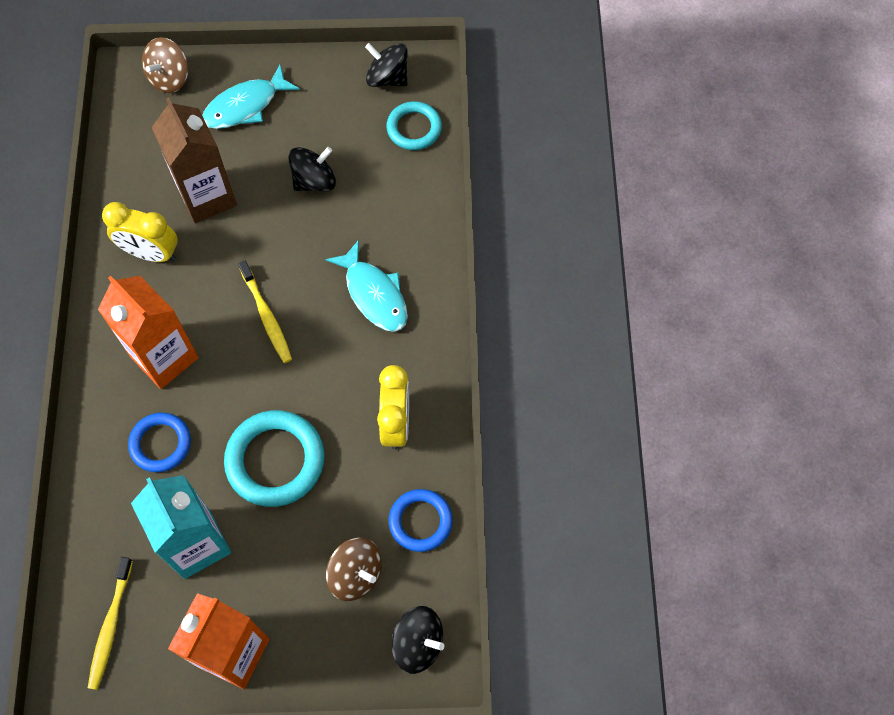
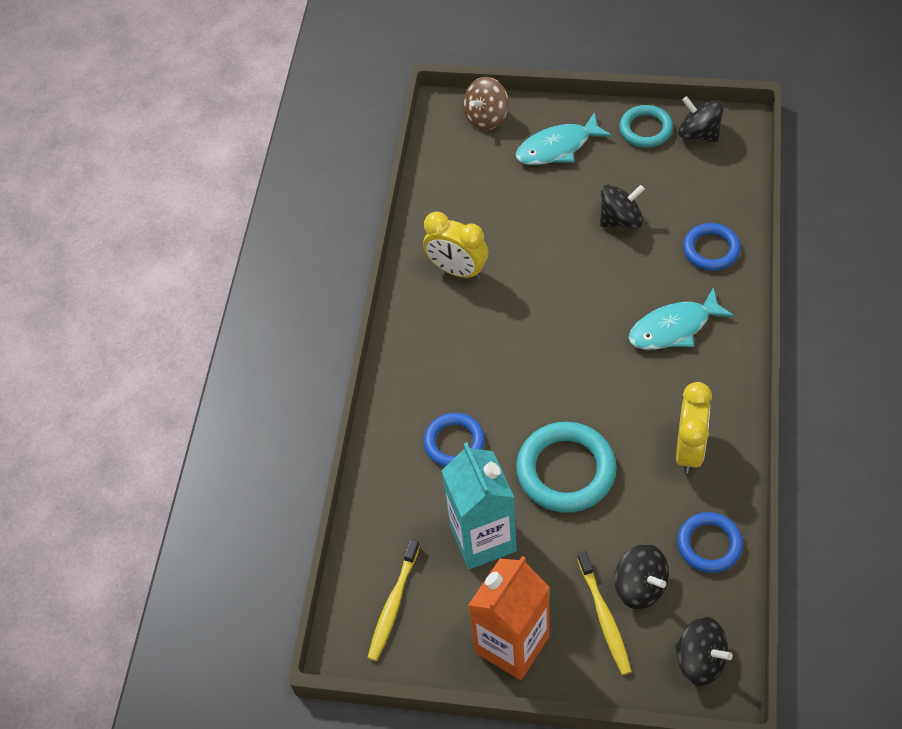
camera: 15 degrees right, 10 degrees down
orange carton [98,276,199,389] -> none
brown carton [152,97,237,223] -> none
yellow toothbrush [238,261,292,363] -> yellow toothbrush moved to [577,551,632,675]
turquoise fish [325,240,408,332] -> turquoise fish turned 90 degrees clockwise [629,287,734,350]
brown spinning top [326,538,382,601] -> black spinning top [614,544,669,609]
turquoise ring [386,101,442,150] -> turquoise ring moved to [619,105,673,148]
none -> blue ring [683,223,741,271]

